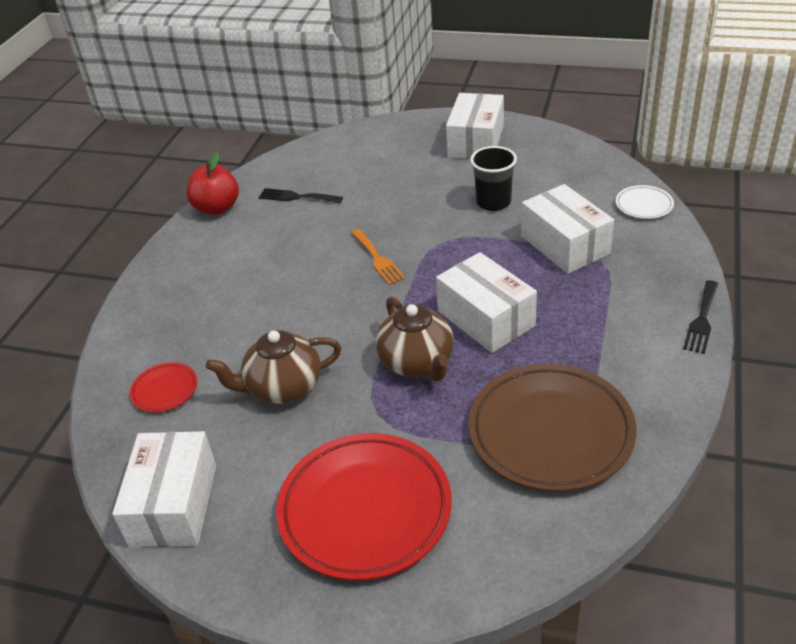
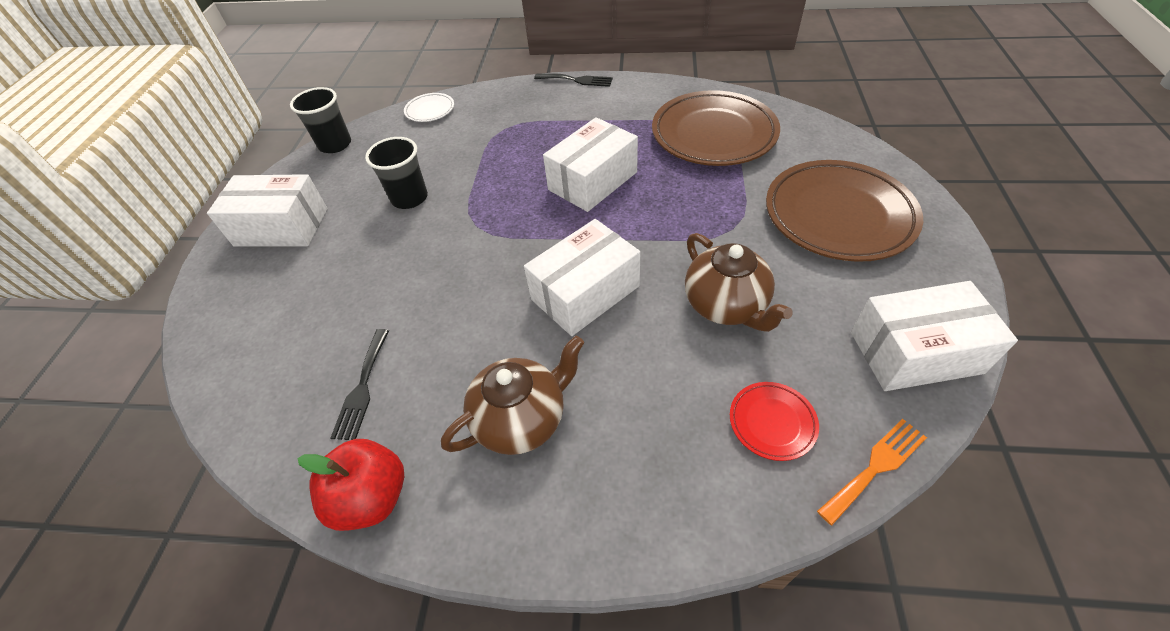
camera: 100 degrees left, 10 degrees up
red plate [276,433,452,581] -> brown plate [766,160,923,262]
orange fork [351,229,405,285] -> orange fork moved to [817,419,927,525]
brown teapot [376,296,454,381] -> brown teapot moved to [441,336,584,455]
white box [521,184,614,274] -> white box moved to [524,219,640,336]
none -> black cup [290,87,351,153]

